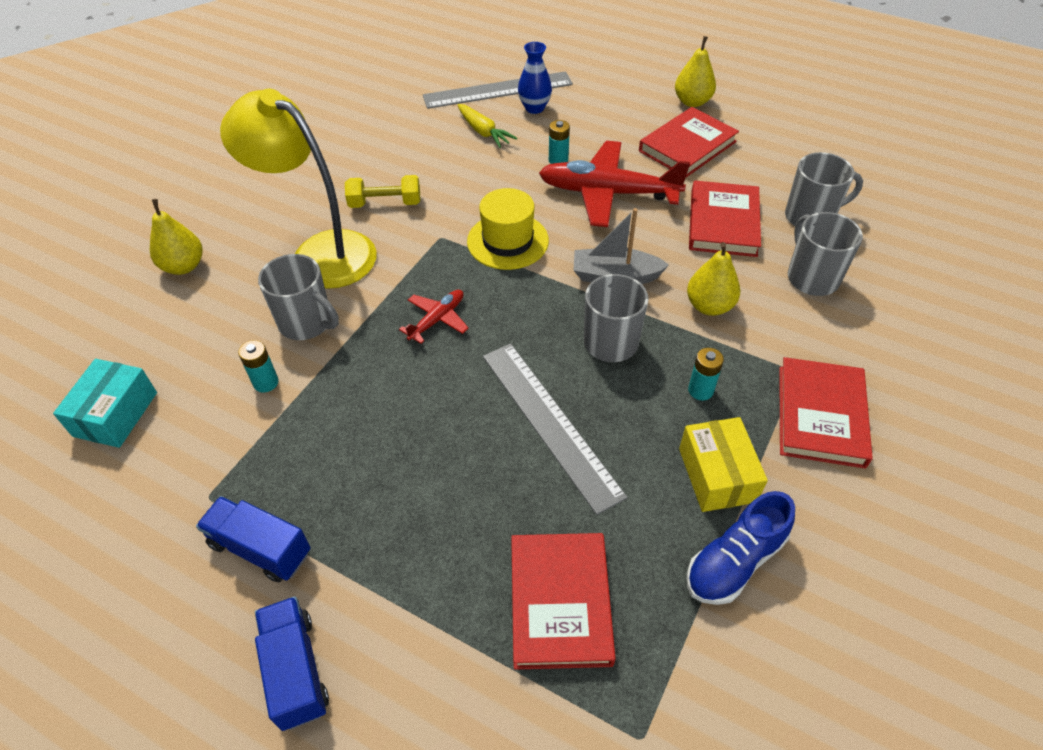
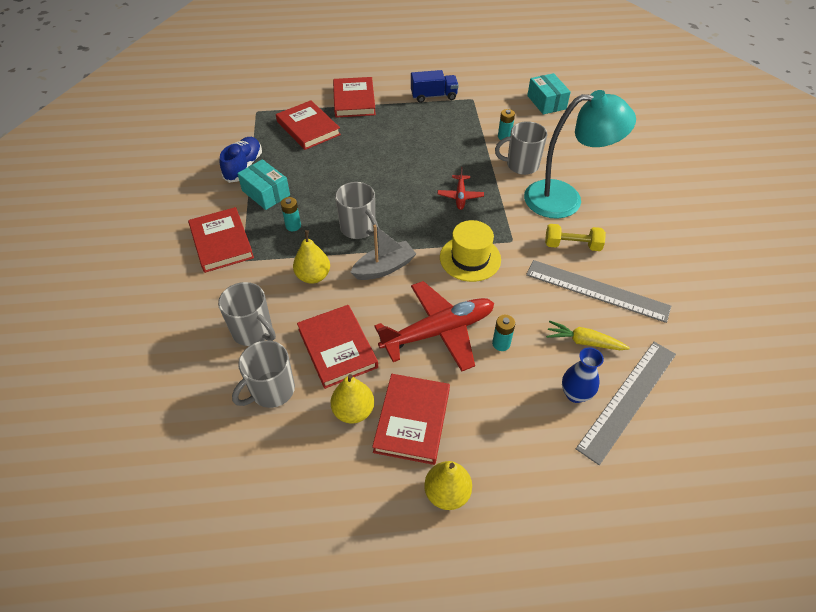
camera: 145 degrees right, 0 degrees up
yellow pear [150,199,202,275] -> yellow pear moved to [330,374,374,424]
yellow lamp [220,89,377,289] -> turquoise lamp [524,90,636,219]
blue truck [255,596,329,731] -> none
yellow dumbbell [345,175,421,208] -> yellow dumbbell turned 45 degrees clockwise [545,224,606,251]
grey ruler [483,343,628,515] -> grey ruler moved to [526,260,671,323]
yellow box [679,417,768,512] -> turquoise box [237,159,290,210]
none -> red book [333,77,376,118]

